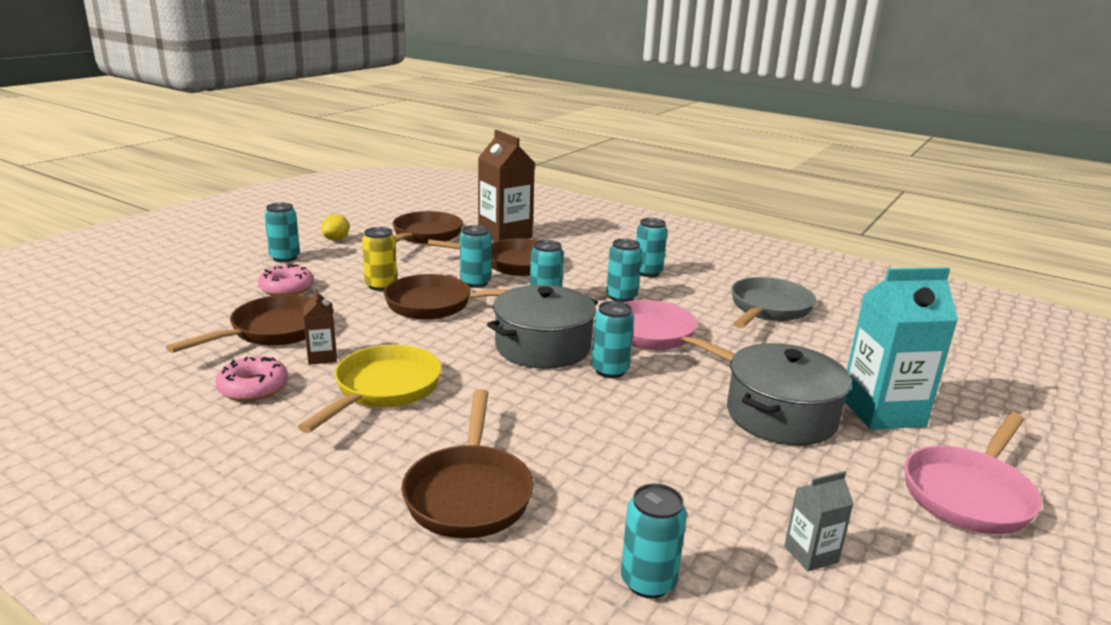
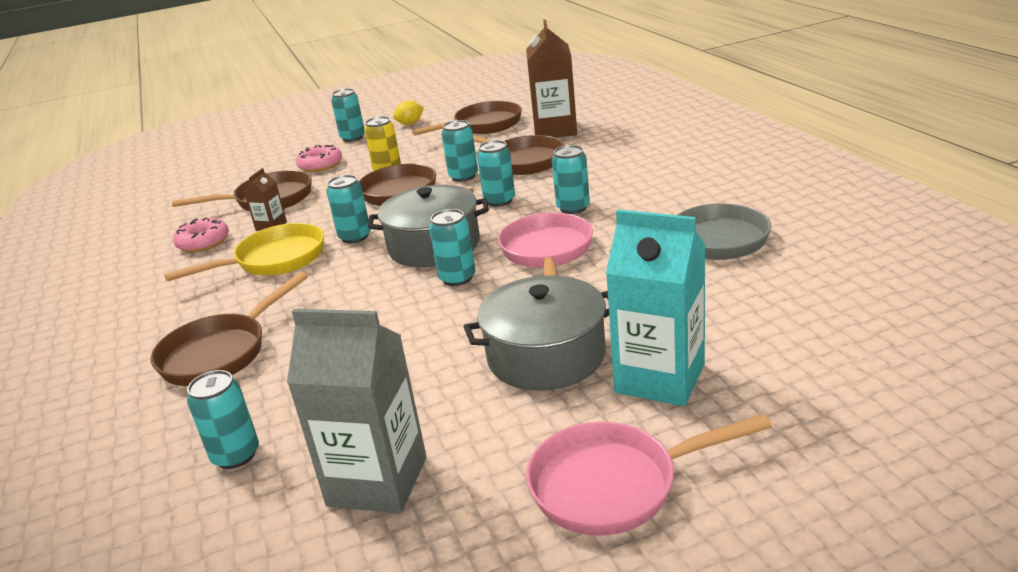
camera: 40 degrees right, 5 degrees up
turquoise can [636,218,667,277] -> turquoise can moved to [326,175,371,243]
grey carton [784,471,854,571] -> grey carton [287,309,426,513], size x2.10

